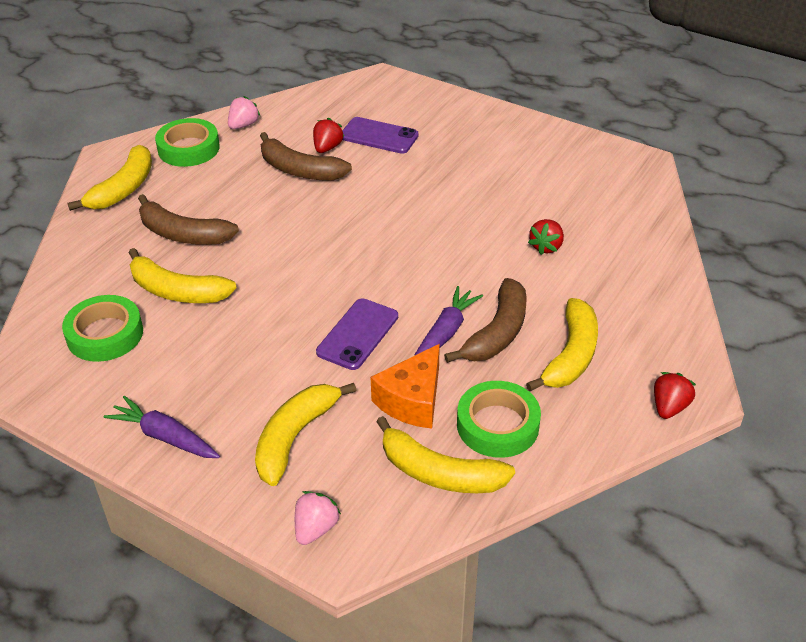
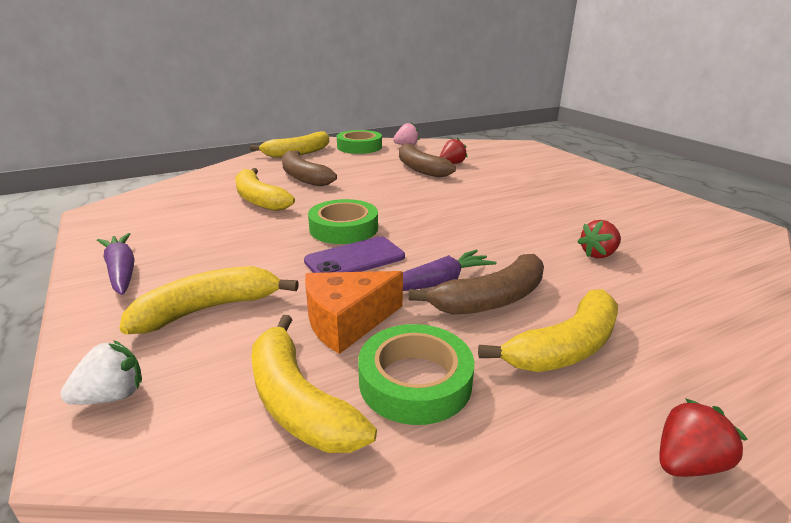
camera: 30 degrees right, 15 degrees down
green tape [62,295,143,362] -> green tape moved to [308,199,378,244]
pink strawberry [295,491,341,545] -> white strawberry [60,340,142,405]
purple phone [342,117,419,154] -> none

